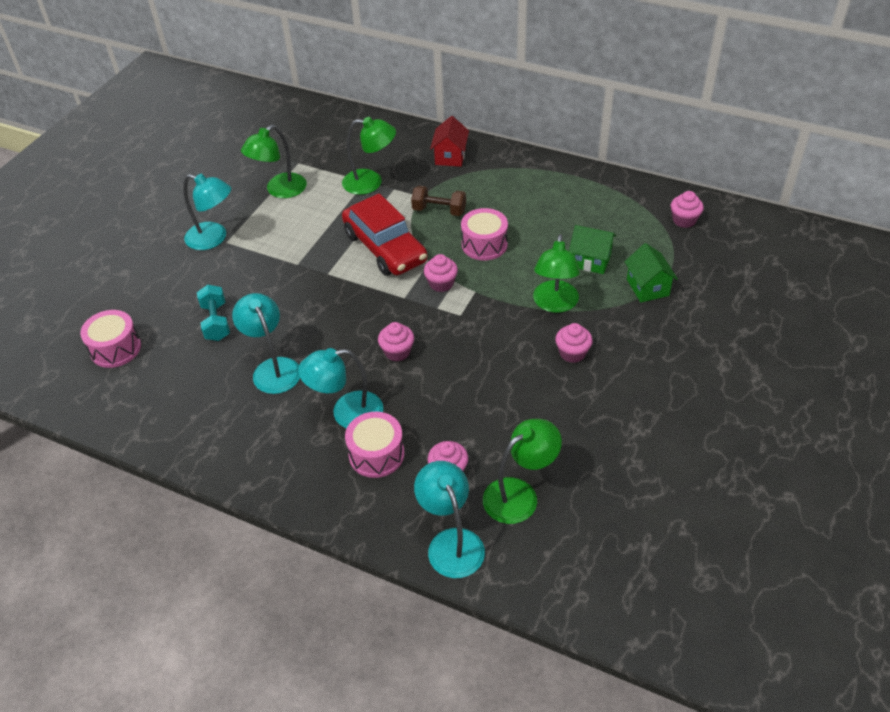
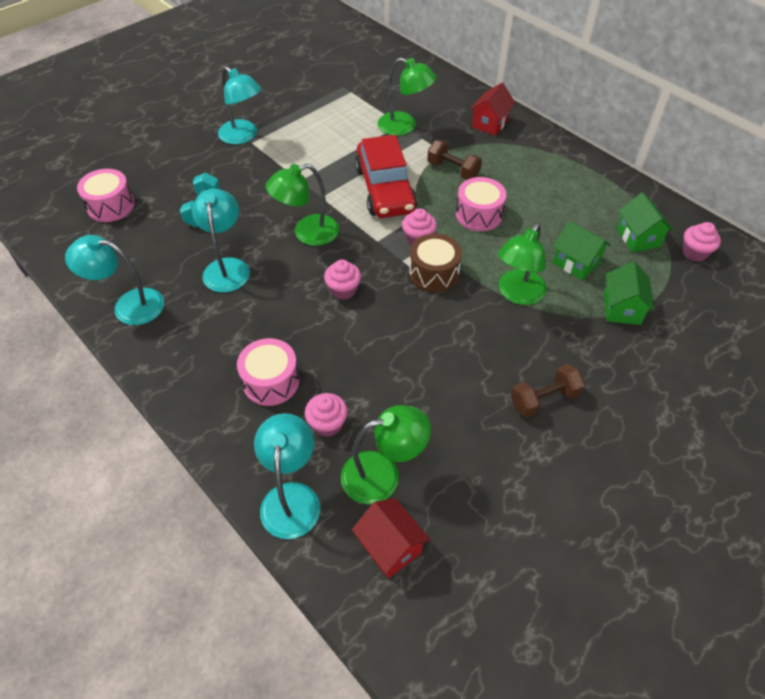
camera: 20 degrees right, 5 degrees up
green lamp [241,125,307,198] -> green lamp moved to [266,164,339,246]
turquoise lamp [298,348,383,428] -> turquoise lamp moved to [65,235,164,325]
pink cupcake [555,323,593,363] -> none
none -> red house [352,498,430,578]
none -> brown drum [409,234,462,292]
none -> brown dumbbell [511,364,585,418]
none -> green house [617,192,674,252]

